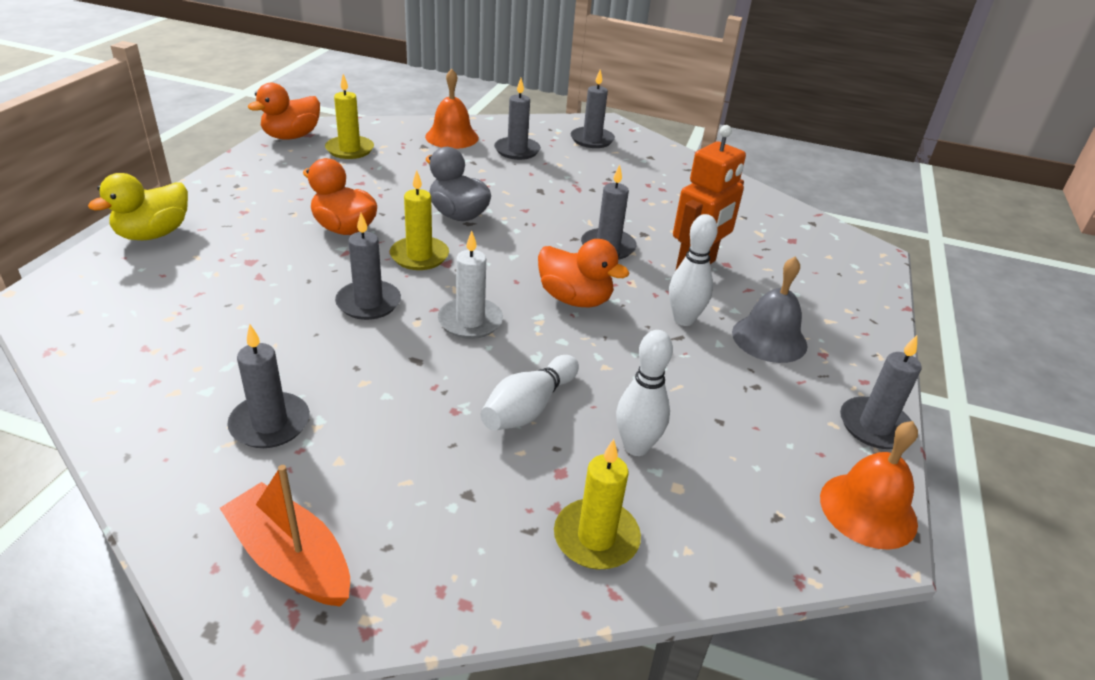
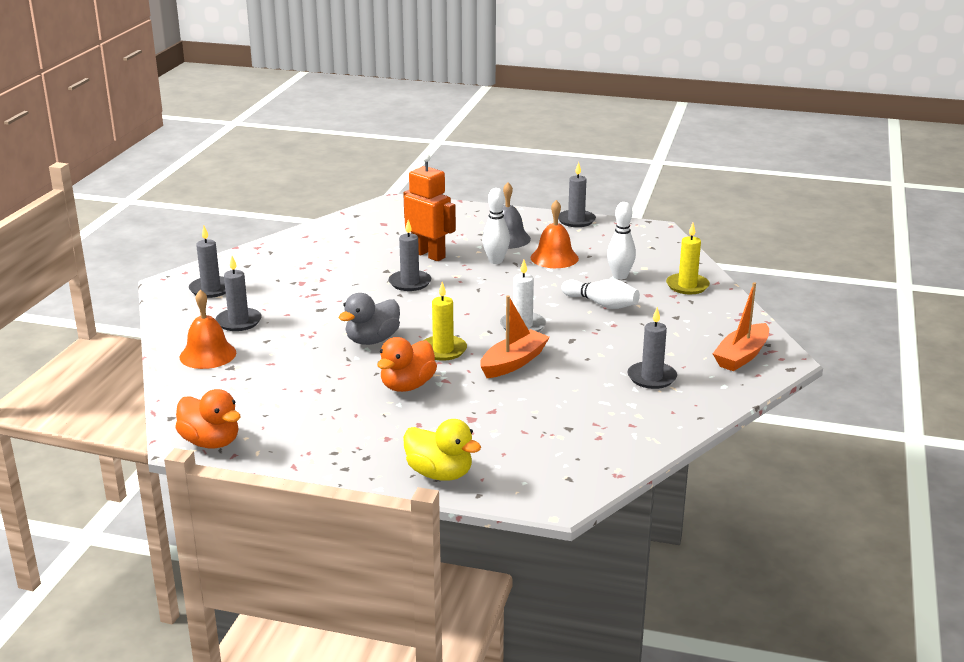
camera: 90 degrees left, 10 degrees down
yellow candle [325,74,374,159] -> none
grey candle [335,213,401,320] -> orange boat [480,295,550,378]
orange duck [538,239,629,307] -> none
orange bell [820,421,918,550] -> orange bell moved to [531,200,579,268]

